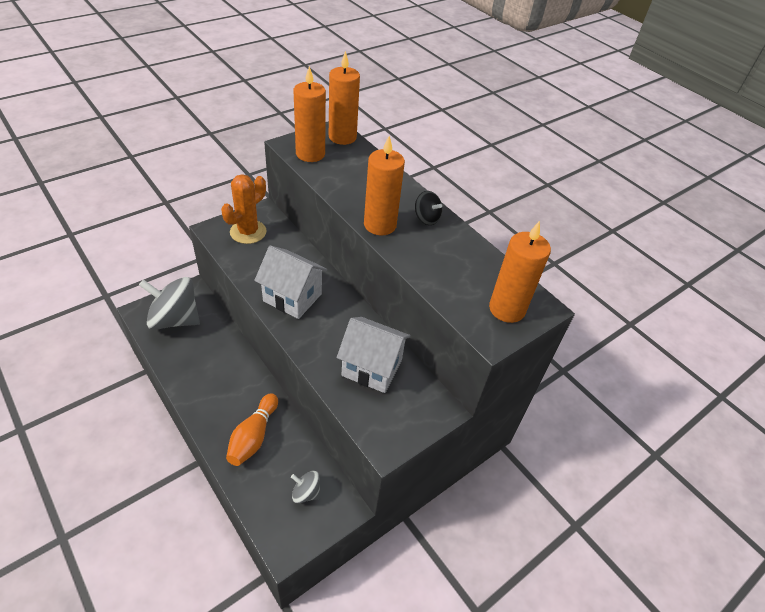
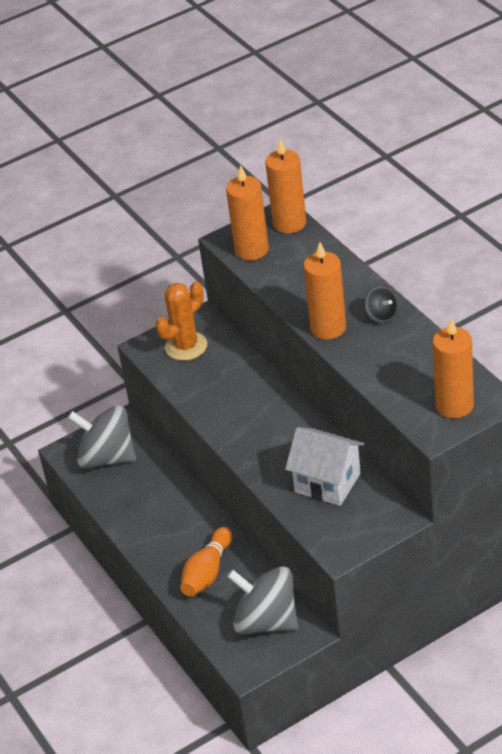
camera: 15 degrees right, 5 degrees down
white house [254,246,328,319] -> none
grey spinning top [291,471,321,504] -> grey spinning top [227,566,298,635], size x2.12

